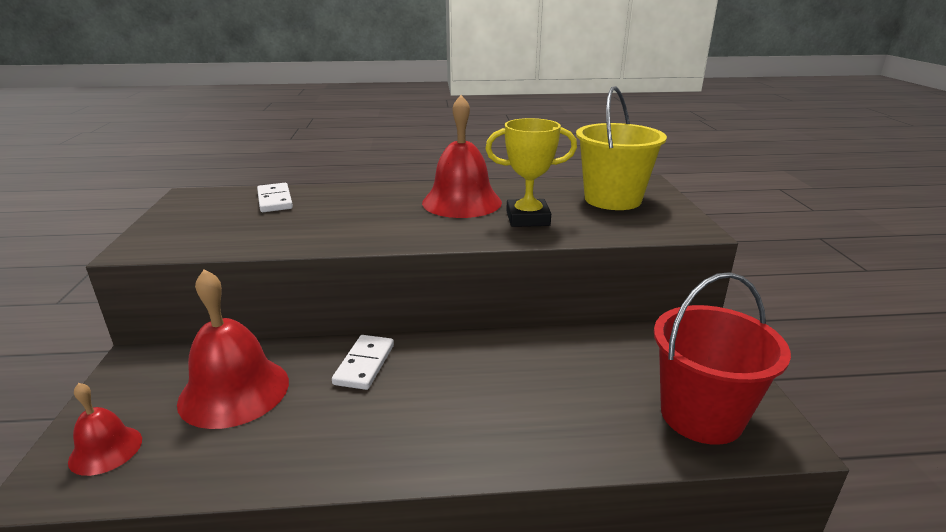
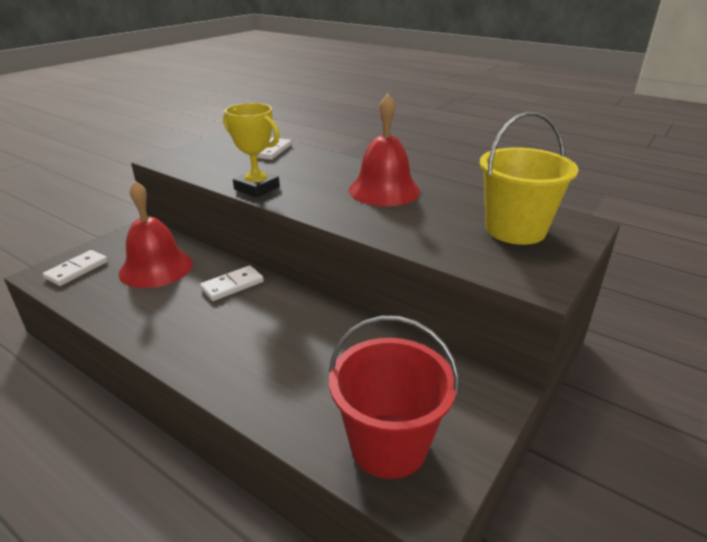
camera: 40 degrees right, 5 degrees up
red bell [68,383,142,476] -> white domino [43,250,108,286]
yellow trophy [485,118,577,227] -> yellow trophy moved to [223,103,280,198]

